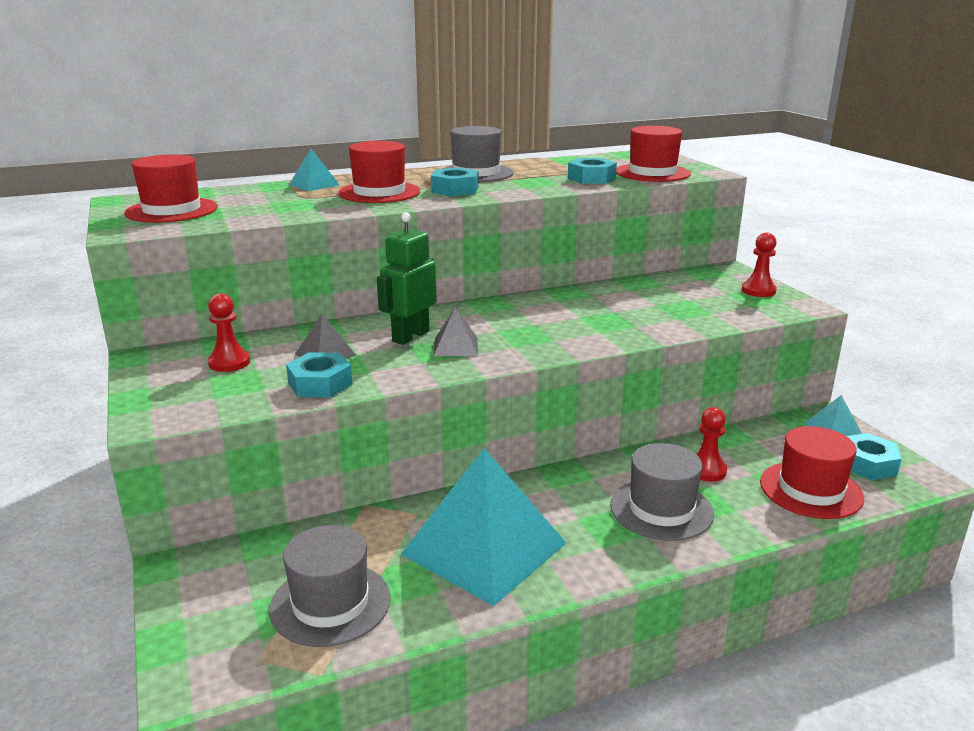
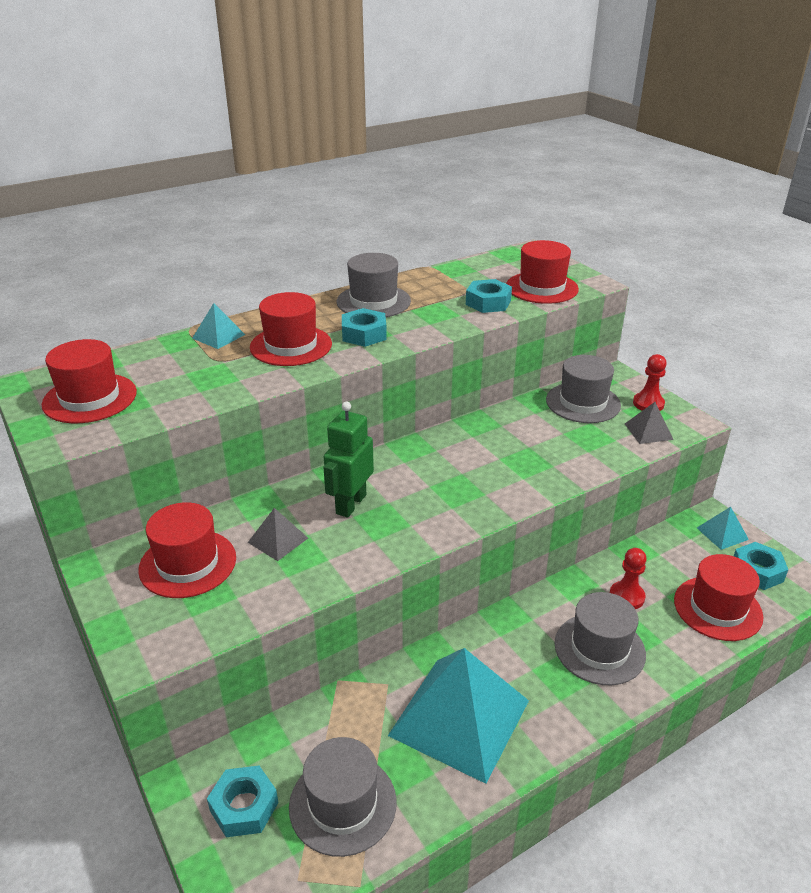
camera: 10 degrees left, 10 degrees up
red pawn [208,293,250,372] -> red hat [138,502,236,598]
turquoise nut [286,352,353,398] -> turquoise nut moved to [207,766,279,837]
grey pyramid [434,307,478,356] -> grey pyramid moved to [625,402,674,444]
none -> grey hat [546,355,621,423]

